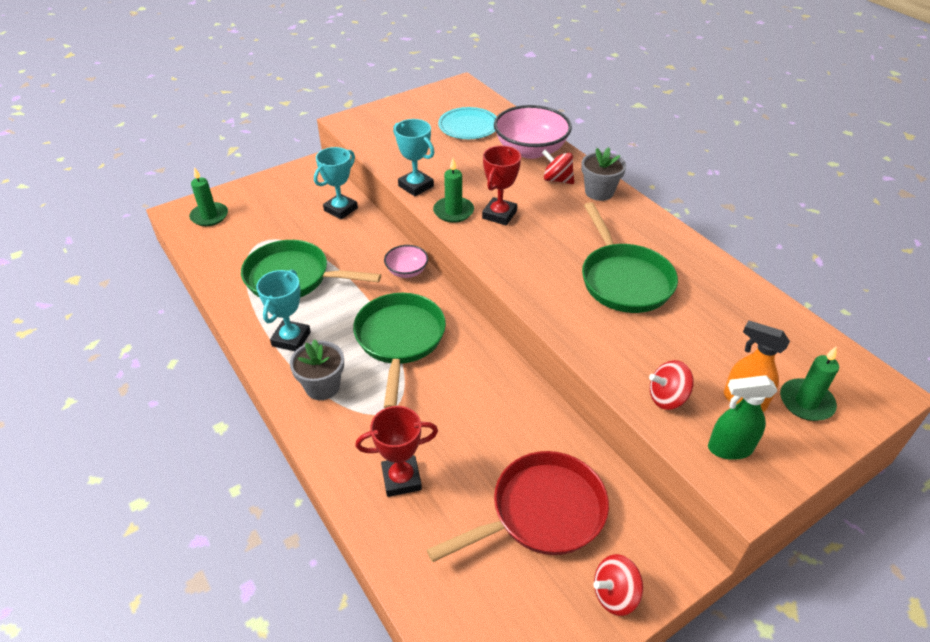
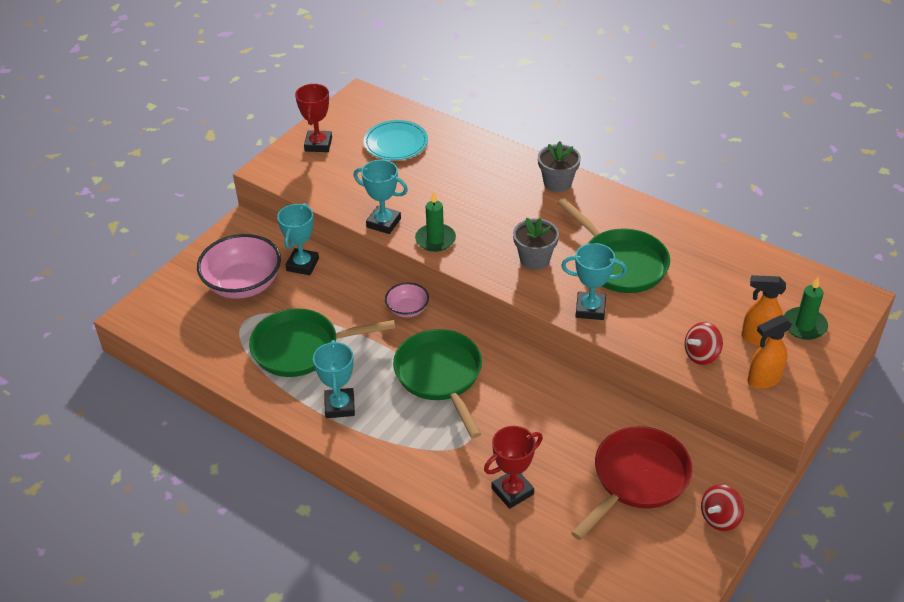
camera: 20 degrees left, 0 degrees up
green candle [189,167,228,226] -> none
grey flower pot [290,339,344,400] -> grey flower pot moved to [513,218,559,270]
red trophy [482,145,521,225] -> red trophy moved to [295,83,332,152]
pink bowl [494,105,572,159] -> pink bowl moved to [197,234,281,299]
red spinning top [542,149,574,184] -> none
green spray bottle [708,375,778,460] -> orange spray bottle [747,315,792,389]
none -> turquoise trophy [561,243,627,320]

